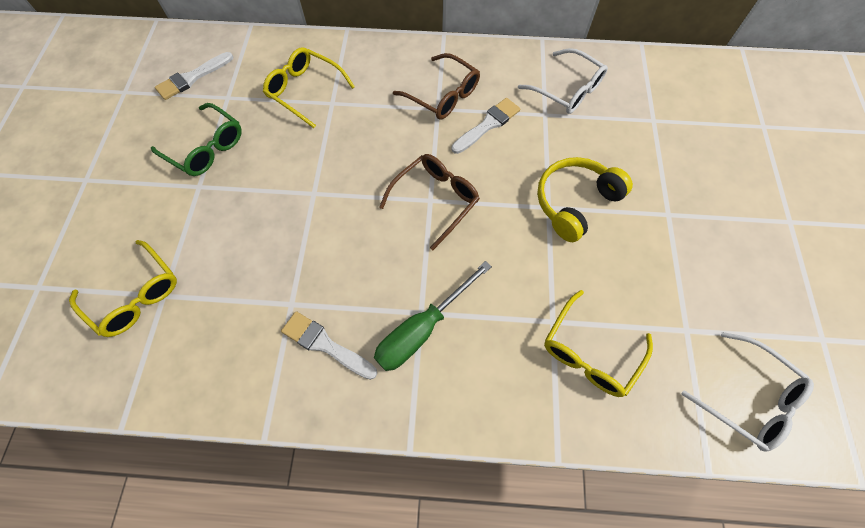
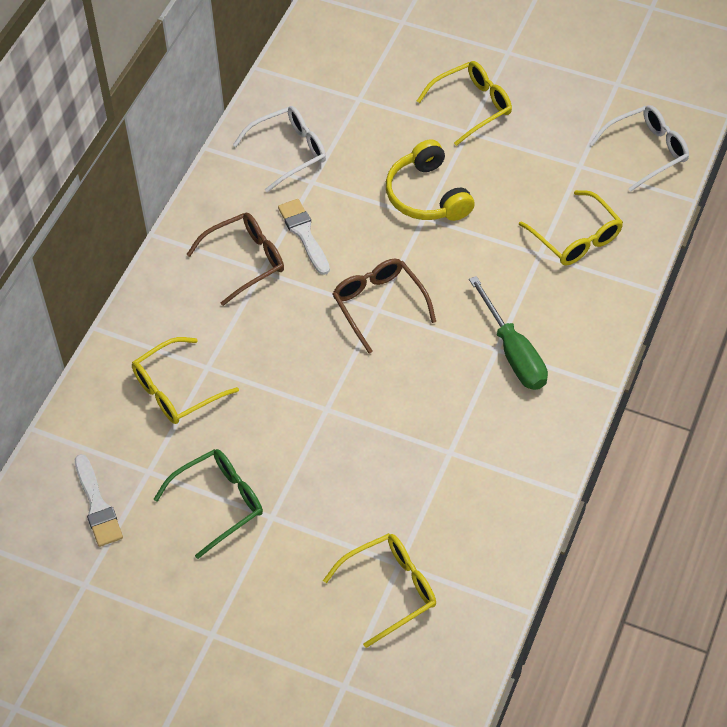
camera: 70 degrees left, 10 degrees down
white brush [281,311,377,380] -> none
none -> yellow glasses [417,61,512,146]

